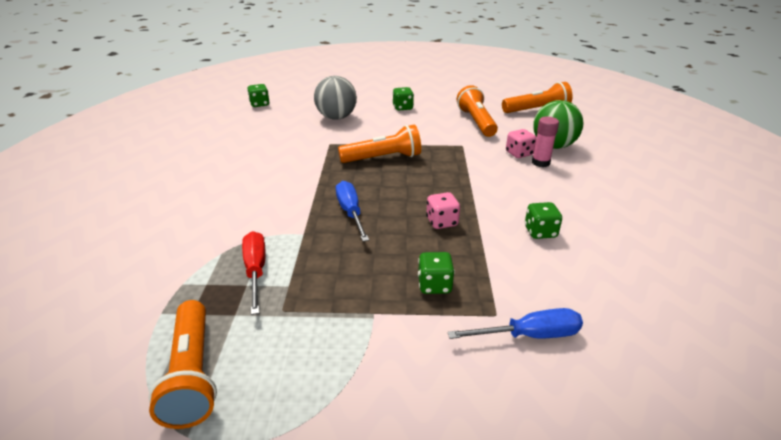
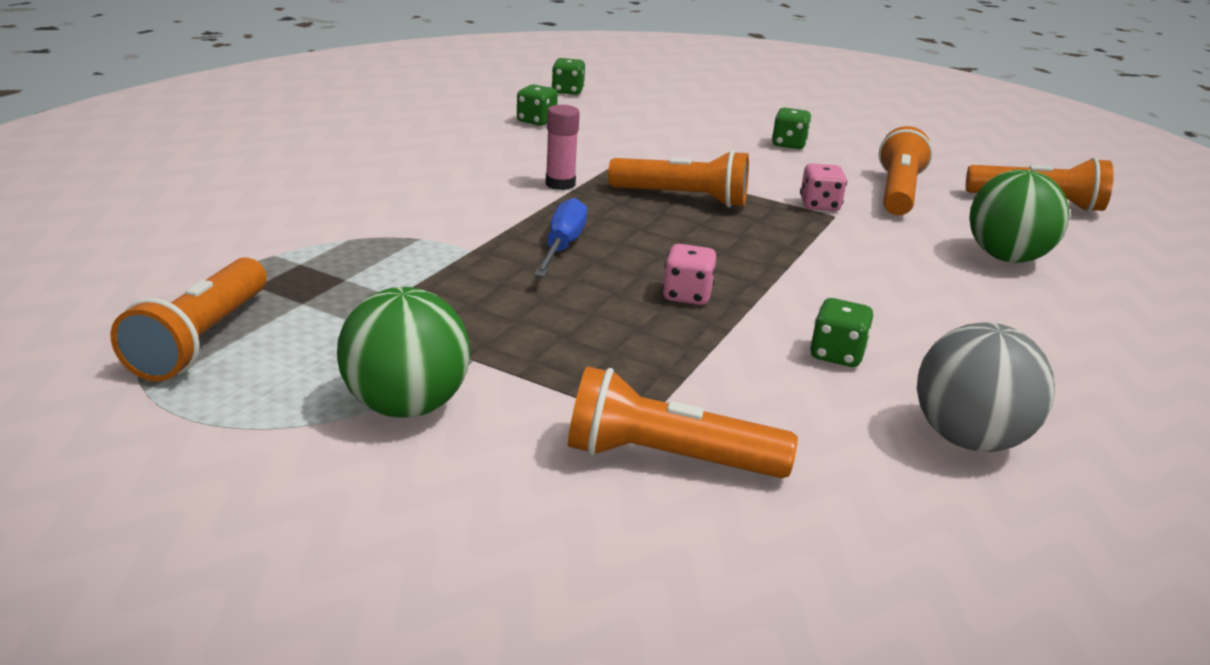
camera: 25 degrees right, 5 degrees down
red screwdriver [242,231,265,315] -> none
grey ball [314,76,357,120] -> grey ball moved to [917,323,1055,452]
green dice [418,252,455,294] -> green dice moved to [517,84,558,126]
blue screwdriver [448,308,583,339] -> orange flashlight [568,366,798,478]
pink dice [506,129,536,158] -> pink dice moved to [800,163,847,211]
pink glue stick [532,117,559,167] -> pink glue stick moved to [546,105,580,190]
none -> green ball [337,287,470,418]

